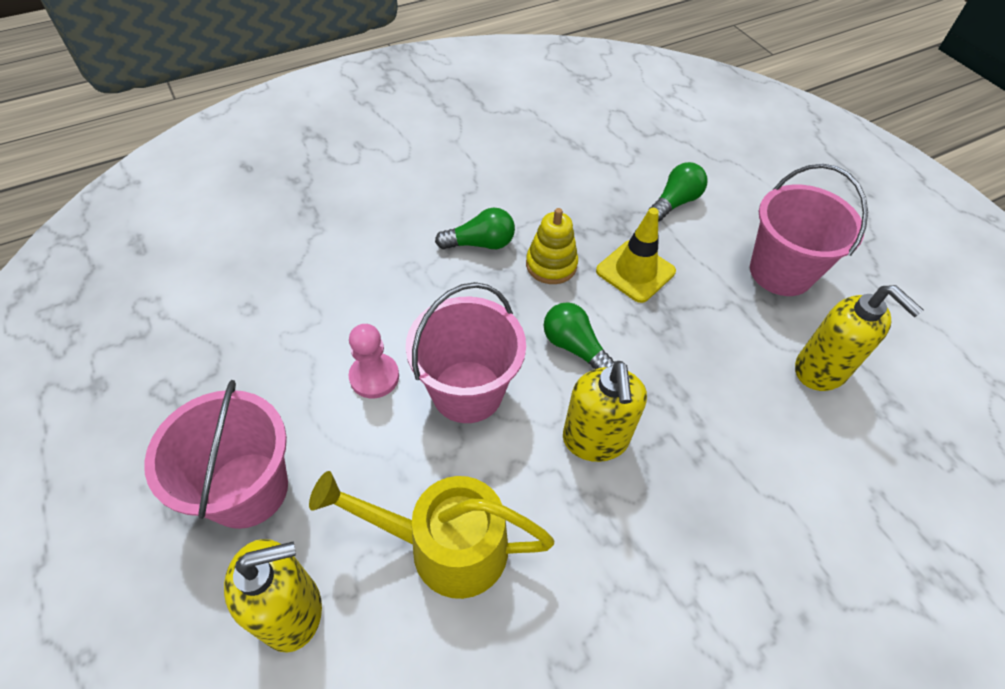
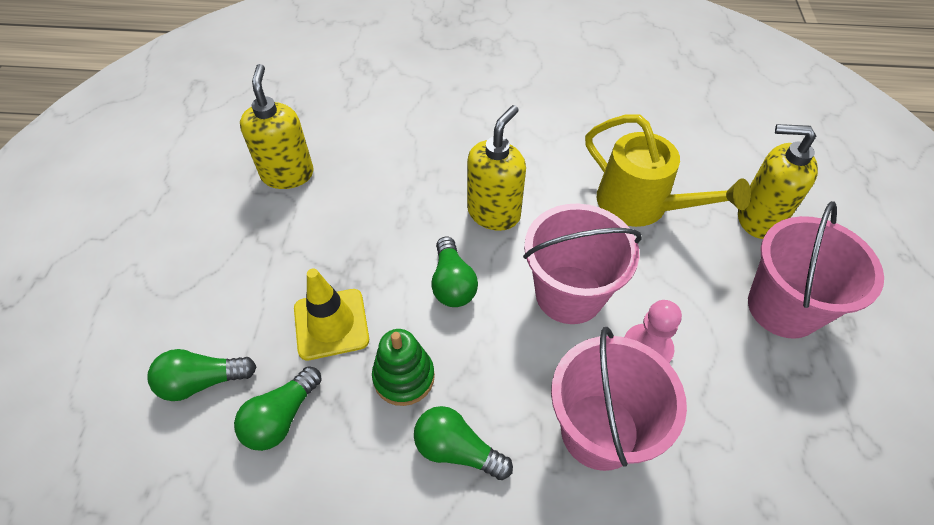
camera: 145 degrees left, 0 degrees up
yellow stacking toy [526,208,578,284] -> green stacking toy [372,329,435,406]
pink bucket [750,164,868,296] -> pink bucket moved to [551,327,687,471]
none -> green light bulb [234,366,322,451]

